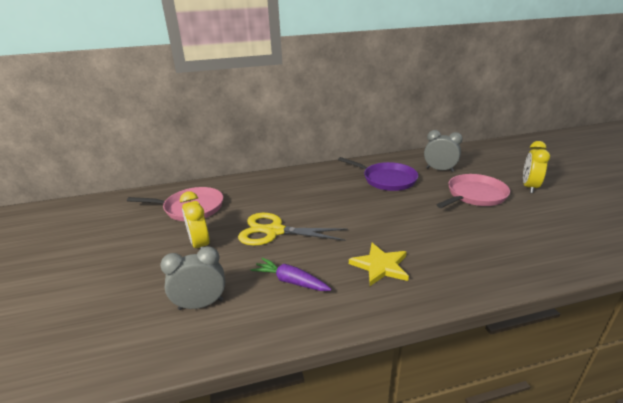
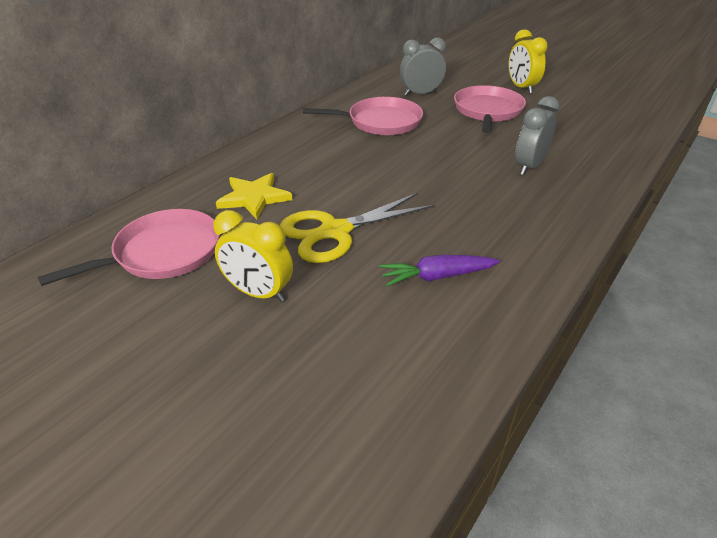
camera: 40 degrees left, 10 degrees up
grey clock [160,246,225,310] -> grey clock moved to [515,96,560,175]
purple pan [338,157,418,191] -> pink pan [303,97,423,135]
yellow star [349,243,409,286] -> yellow star moved to [216,173,292,219]

